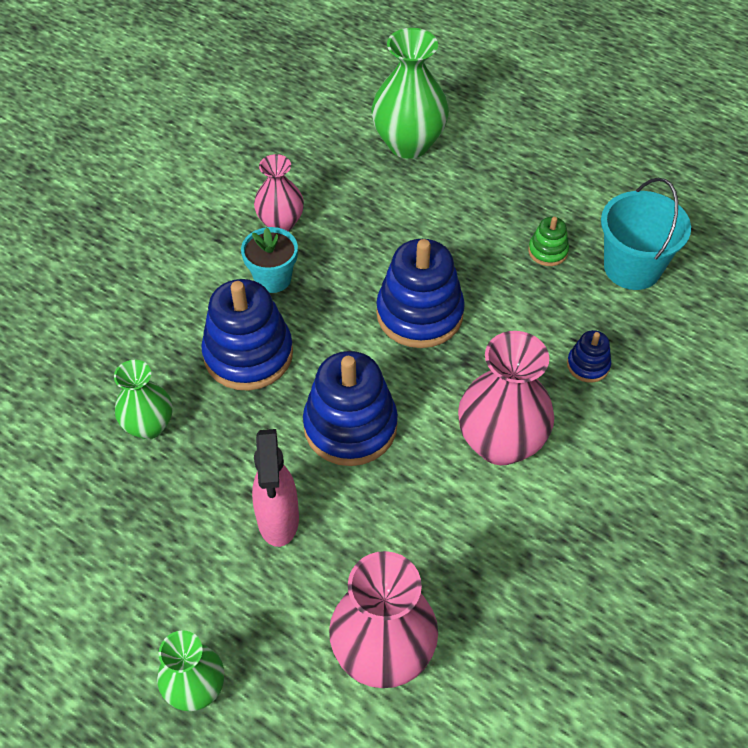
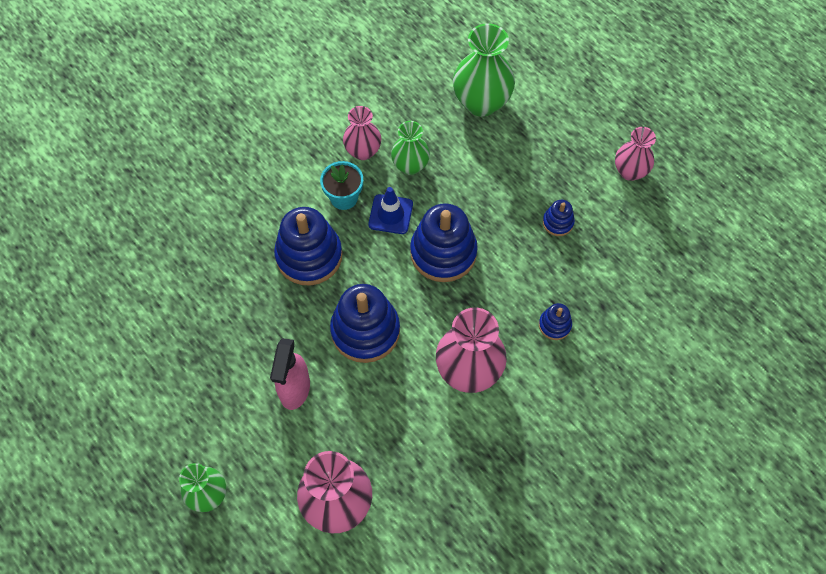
camera: 15 degrees right, 10 degrees up
green vase [114,360,172,439] -> green vase moved to [391,121,430,175]
green stacking toy [528,217,569,266] -> blue stacking toy [543,200,575,236]
turquoise bucket [601,178,691,290] -> none
none -> blue traffic cone [368,187,413,234]
none -> pink vase [615,127,656,181]

